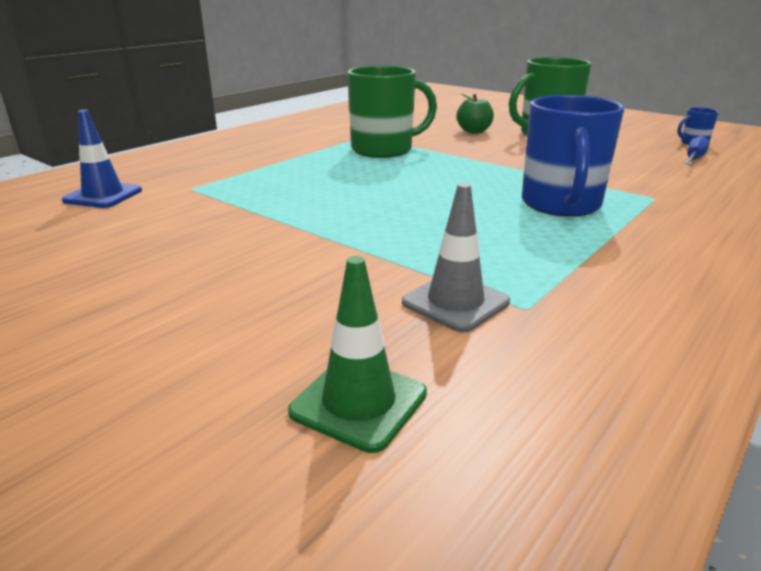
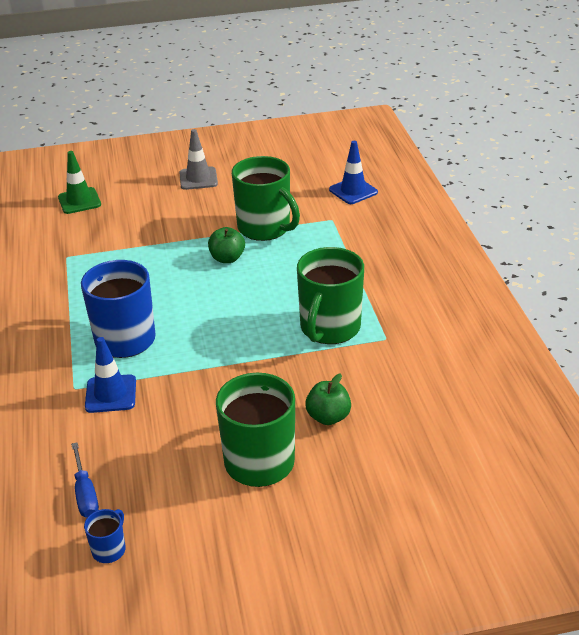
camera: 130 degrees right, 10 degrees up
grey traffic cone [402,183,510,333] -> grey traffic cone moved to [179,129,218,190]
none -> blue traffic cone [85,337,136,413]
none -> green apple [208,227,245,263]
none -> green mug [232,156,300,241]

